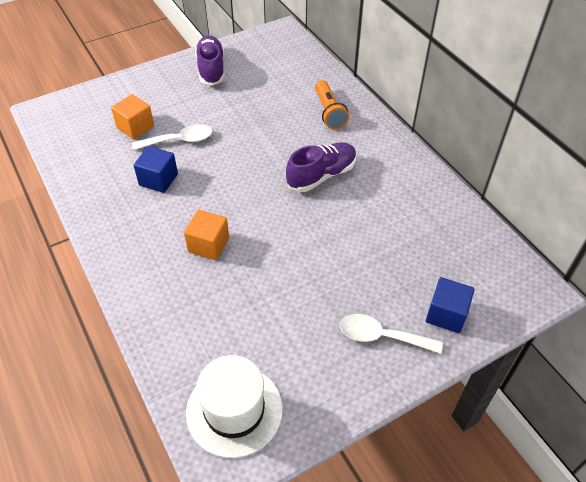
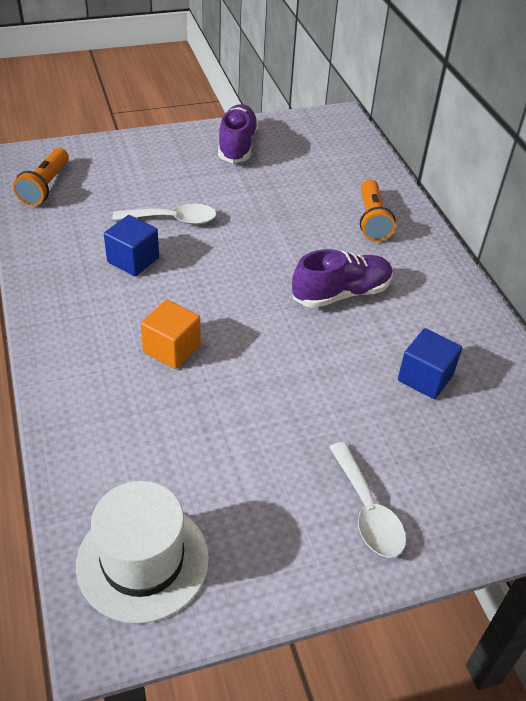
camera: 10 degrees right, 5 degrees down
orange cube [111,94,154,139] -> none
white spoon [340,314,443,354] -> white spoon turned 135 degrees counterclockwise [329,442,406,558]
blue cube [426,277,475,333] -> blue cube moved to [398,328,462,399]
none -> orange flashlight [13,148,69,206]

